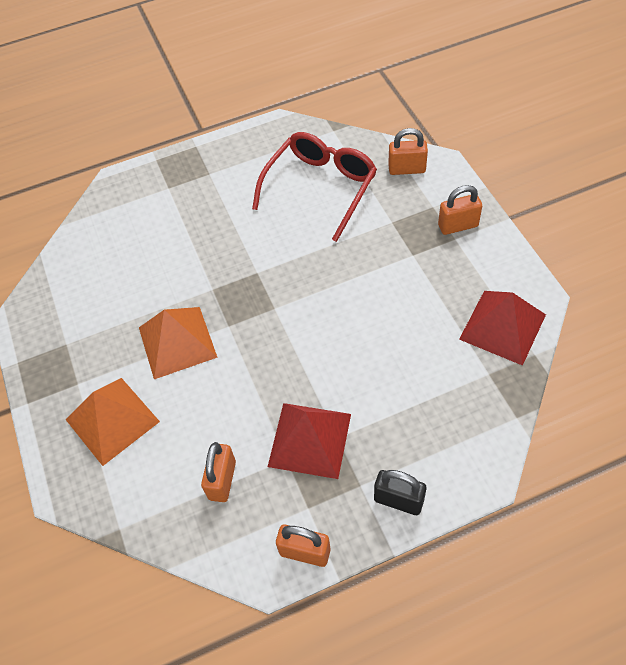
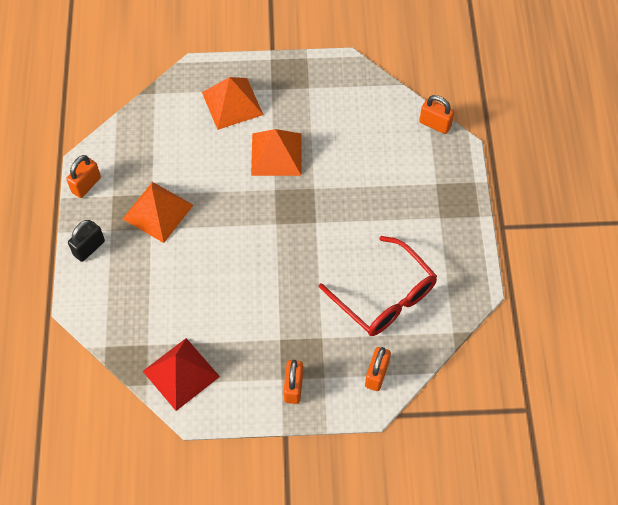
camera: 105 degrees right, 5 degrees up
orange padlock [201,442,236,502] -> orange padlock moved to [419,95,454,134]
red pyramid [268,403,351,479] -> orange pyramid [123,182,193,243]

